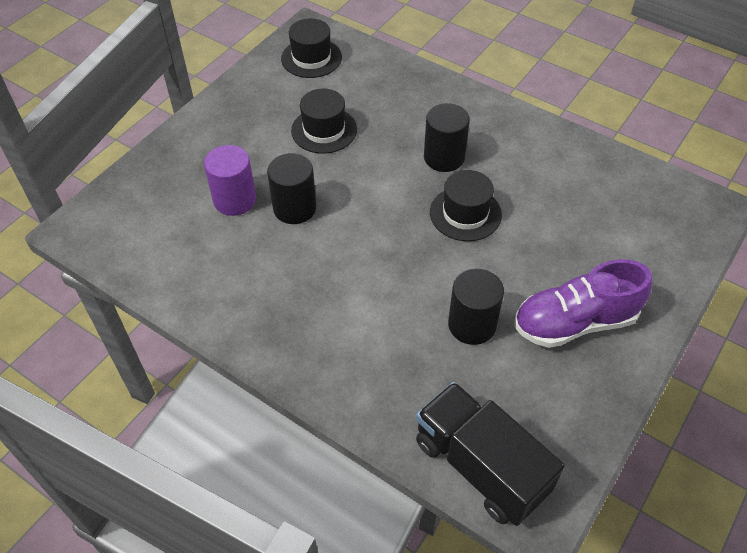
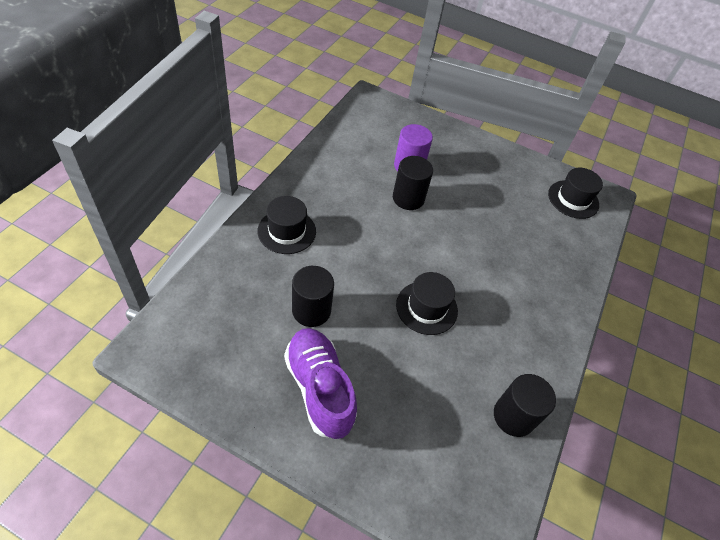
camera: 75 degrees right, 0 degrees up
black hat [291,89,357,154] -> black hat moved to [257,196,316,254]
black truck [416,382,564,526] -> none
black cylinder [424,103,470,172] -> black cylinder moved to [494,374,556,437]

